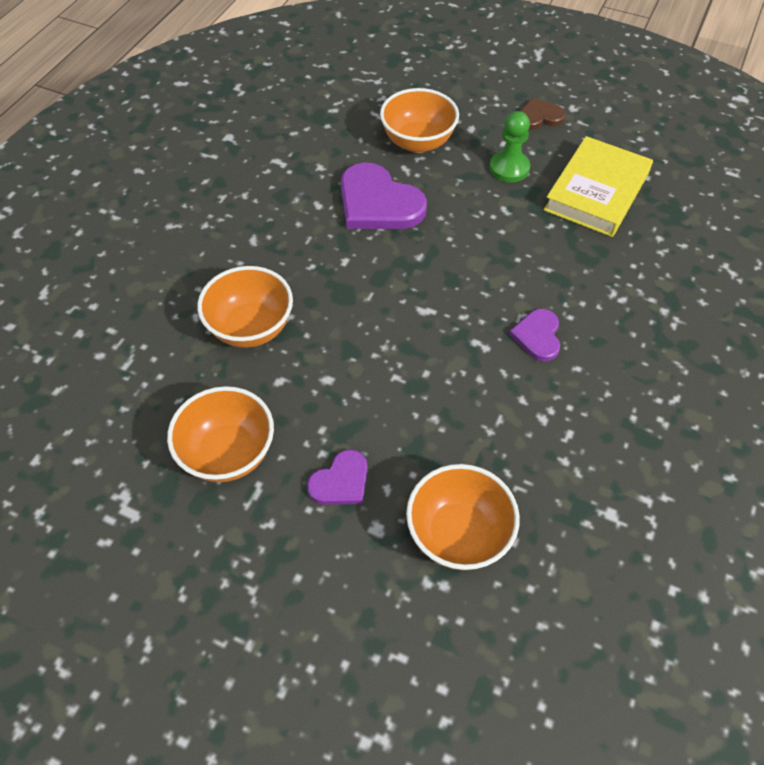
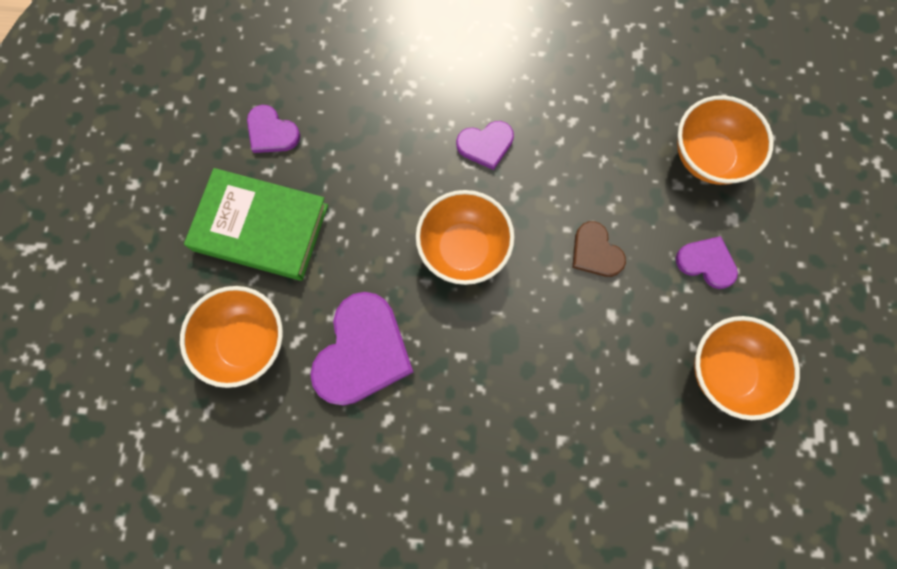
camera: 110 degrees left, 20 degrees up
orange bowl [197,266,293,348] -> orange bowl moved to [416,190,515,285]
green pawn [490,111,530,182] -> green book [184,168,328,281]
brown heart [520,98,566,130] -> brown heart moved to [572,221,626,277]
yellow book [544,136,653,237] -> purple heart [247,105,300,153]

